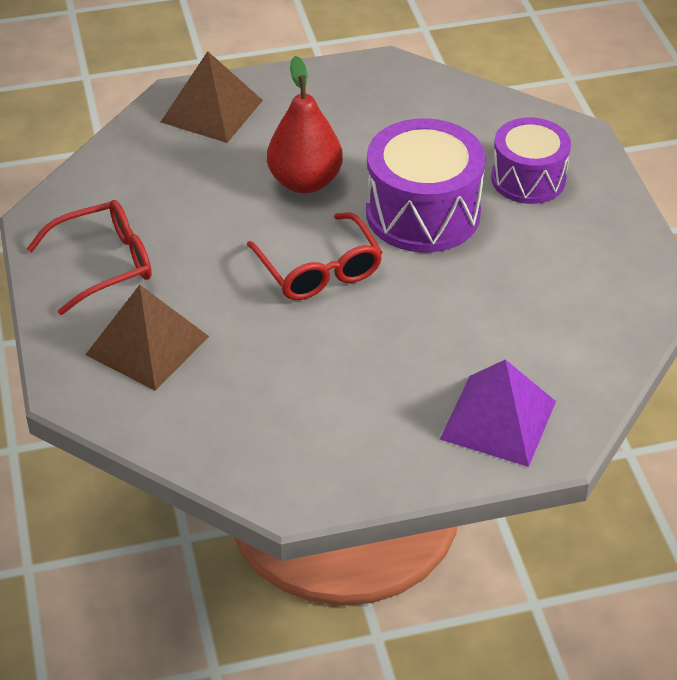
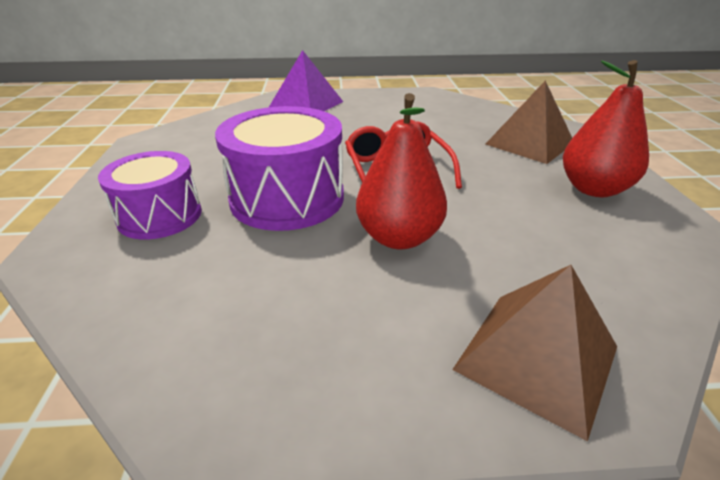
camera: 170 degrees left, 10 degrees down
red glasses [27,200,152,315] -> red pear [563,60,649,197]

